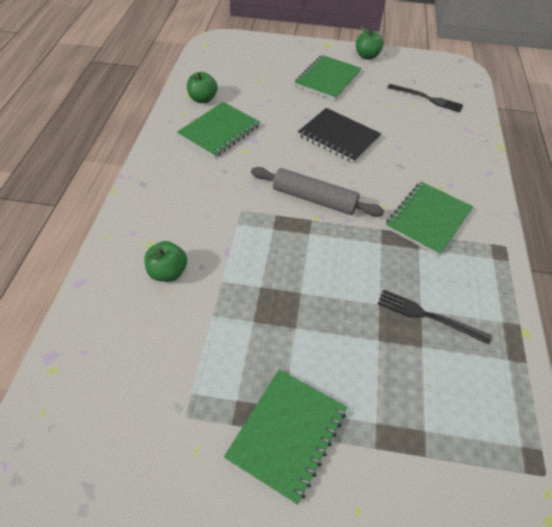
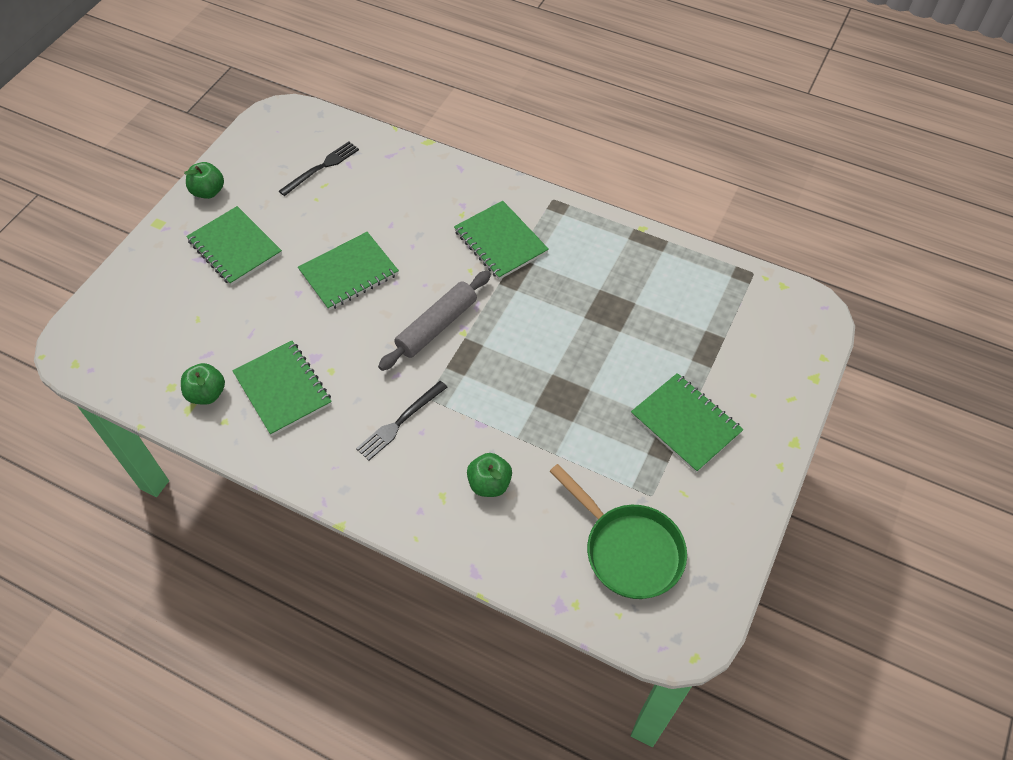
camera: 70 degrees left, 5 degrees up
black notebook [298,108,381,163] -> green notebook [298,232,399,310]
black fork [378,289,492,345] -> black fork moved to [356,381,447,460]
none -> green pan [549,464,687,599]

